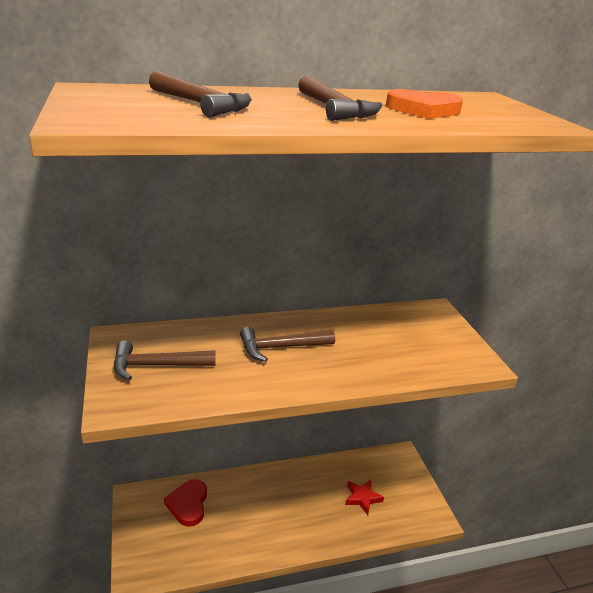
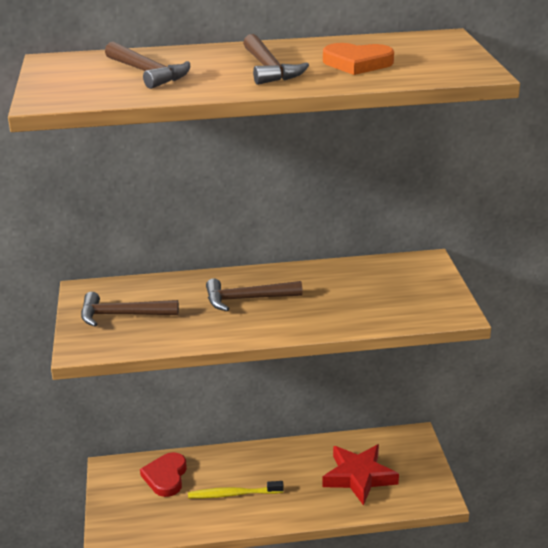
camera: 10 degrees right, 0 degrees up
red star [345,480,384,515] -> red star [322,444,399,506], size x1.71
none -> yellow toothbrush [188,481,284,498]

